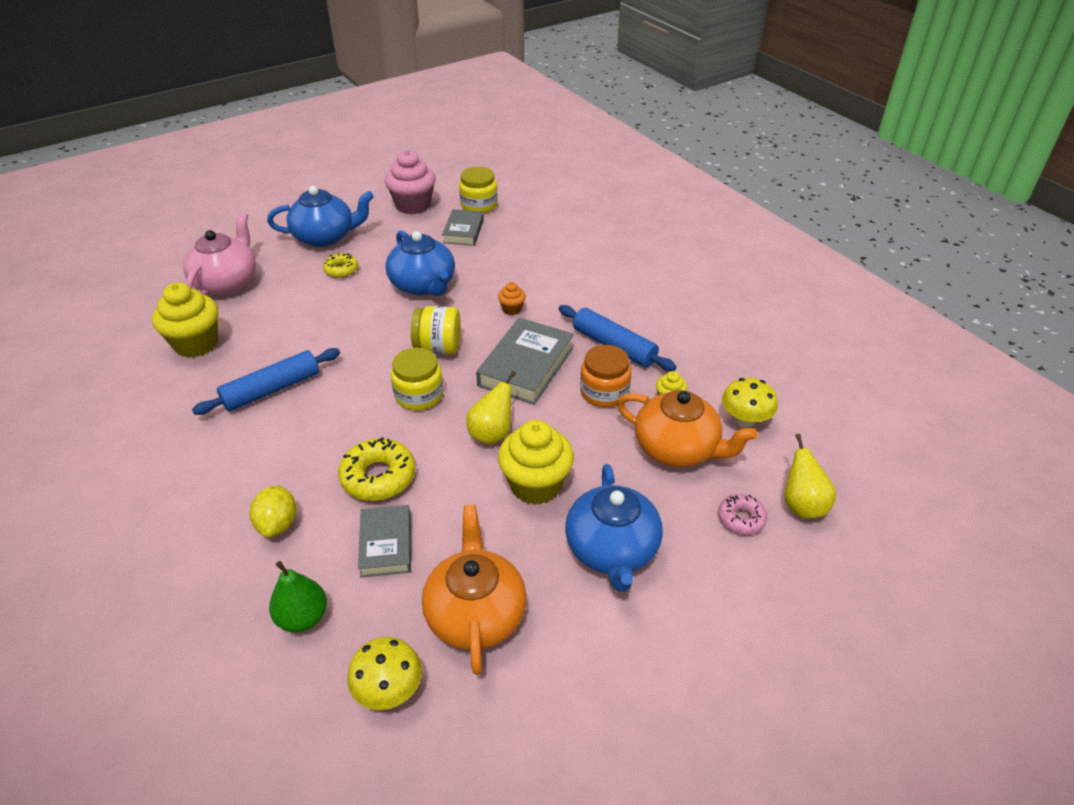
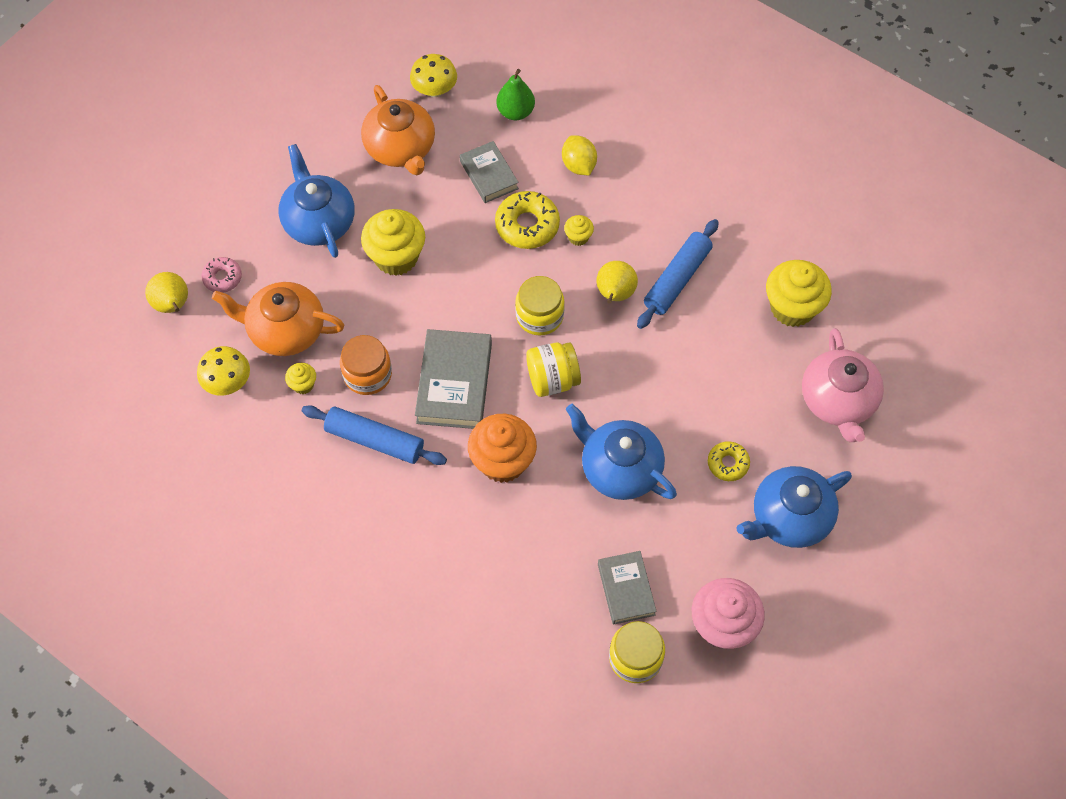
camera: 160 degrees right, 20 degrees up
yellow pear [466,371,516,444] -> yellow pear moved to [596,261,638,304]
orange cupcake [498,282,526,315] -> orange cupcake [468,414,537,483], size x2.13
none -> yellow cupcake [564,215,594,246]

